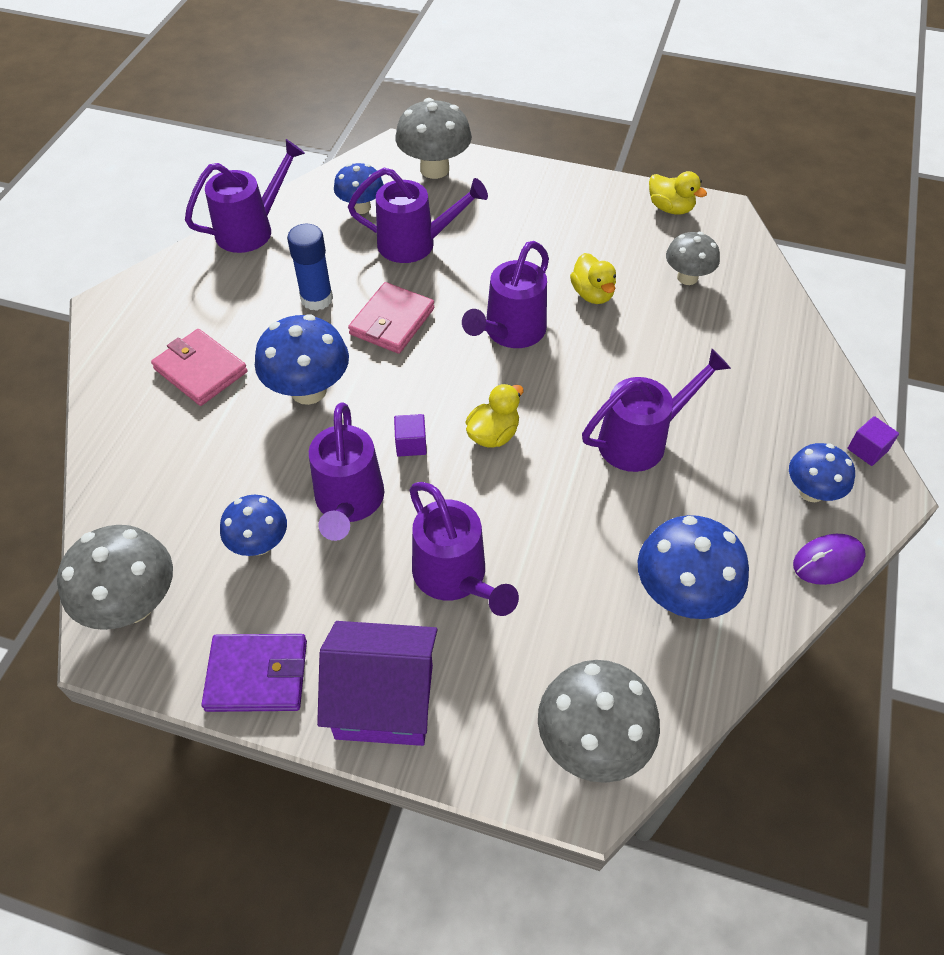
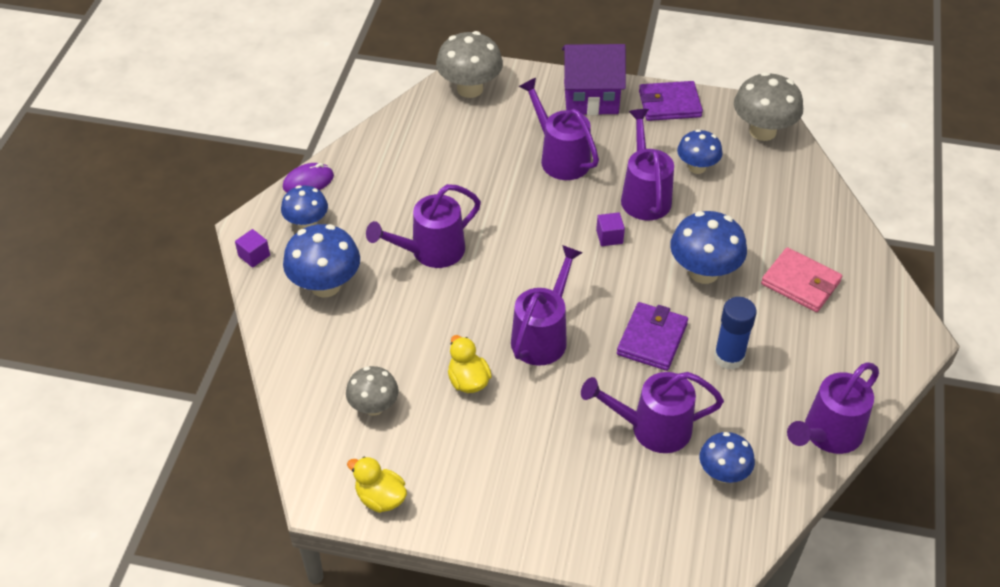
camera: 175 degrees right, 5 degrees down
pink wallet [348,282,434,354] -> purple wallet [617,302,688,371]
grey mushroom [395,98,472,179] -> none
yellow duck [466,384,524,447] -> none
blue mushroom [638,515,749,619] -> blue mushroom moved to [283,224,360,298]

